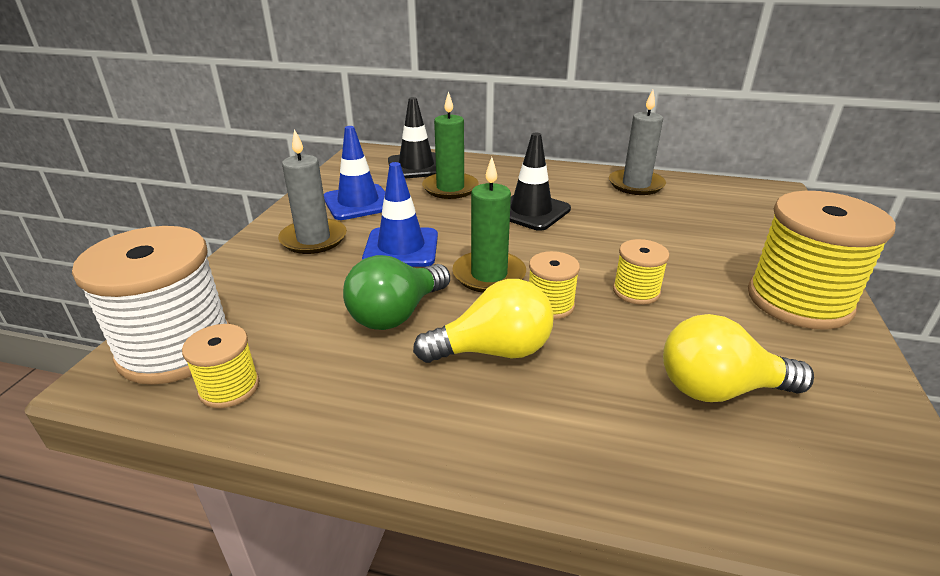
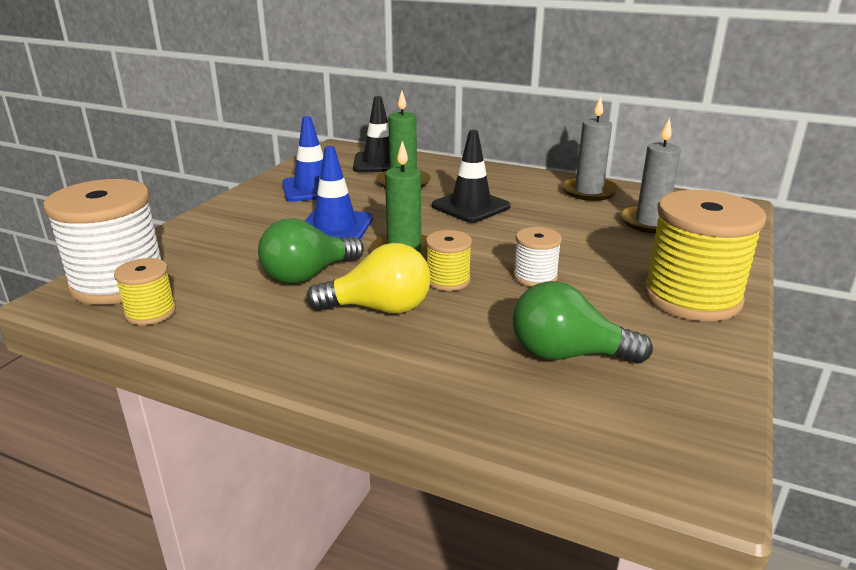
camera: 10 degrees right, 5 degrees down
grey candle [278,129,347,254] -> grey candle moved to [620,118,681,234]
yellow spool [613,239,669,305] -> white spool [513,227,562,287]
yellow light bulb [663,314,814,402] -> green light bulb [512,281,653,364]

